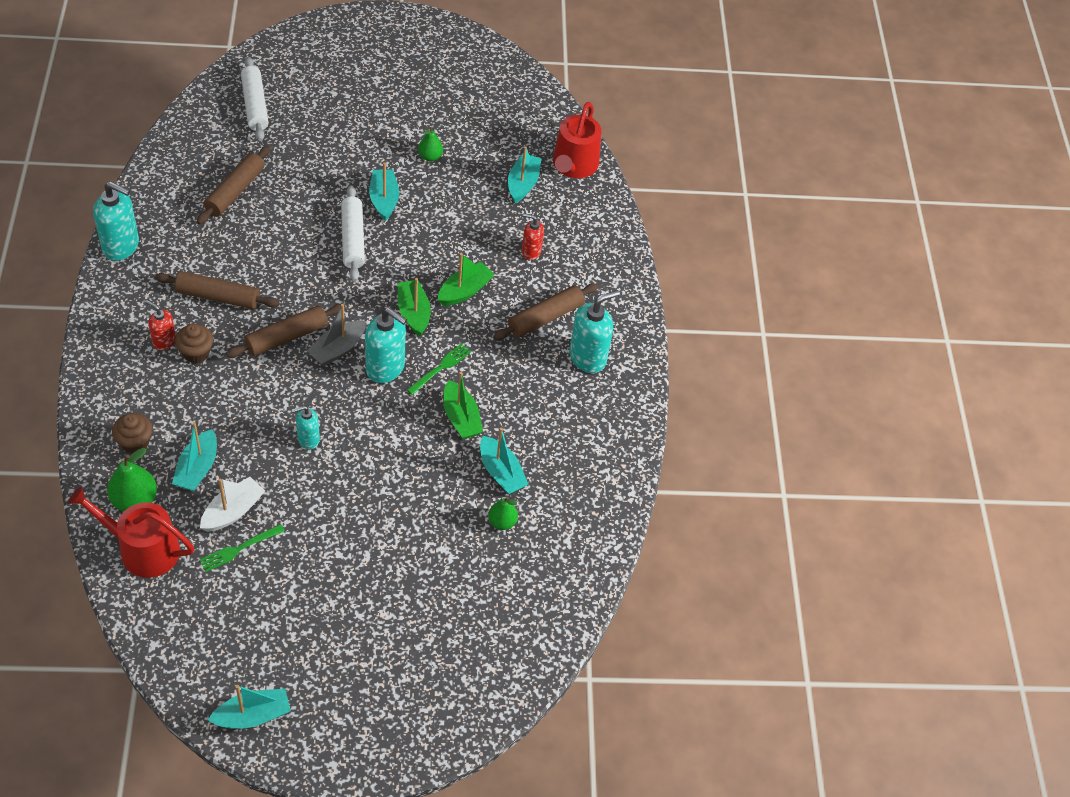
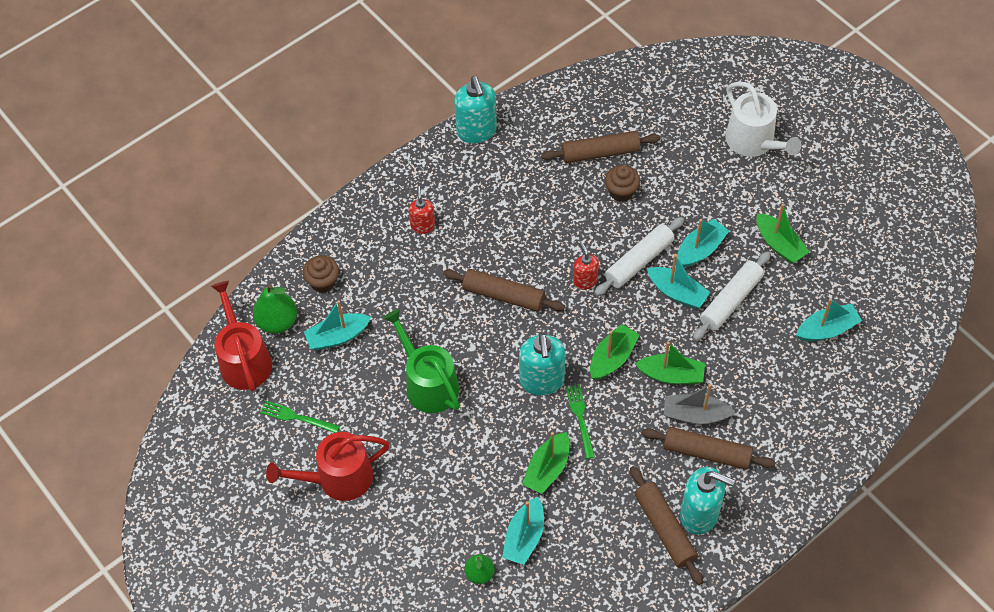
camera: 60 degrees right, 5 degrees up
brown rolling pin [155,271,280,309] -> brown rolling pin moved to [630,466,703,585]
brown cupcake [175,323,213,364] -> brown cupcake moved to [605,165,640,202]
white boat [200,477,265,532] -> none
turquoise boat [208,685,291,729] -> turquoise boat moved to [647,254,711,309]
white rolling pin [241,57,269,141] -> white rolling pin moved to [693,251,771,341]
turquoise soap dispenser [292,406,320,449] -> green watering can [383,309,460,413]
grey boat [307,304,366,366] -> grey boat moved to [664,384,735,424]
green fork [407,343,471,395] -> green fork turned 105 degrees counterclockwise [566,384,595,459]
green pear [418,127,443,161] -> green boat [757,203,809,264]
red soap dispenser [522,213,544,260] -> red soap dispenser moved to [573,242,599,290]
red watering can [553,102,601,178] -> red watering can moved to [266,432,390,501]
none -> white watering can [725,82,801,157]

